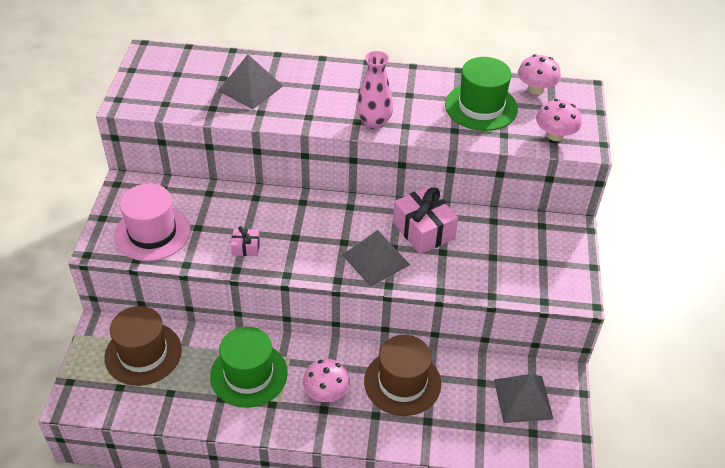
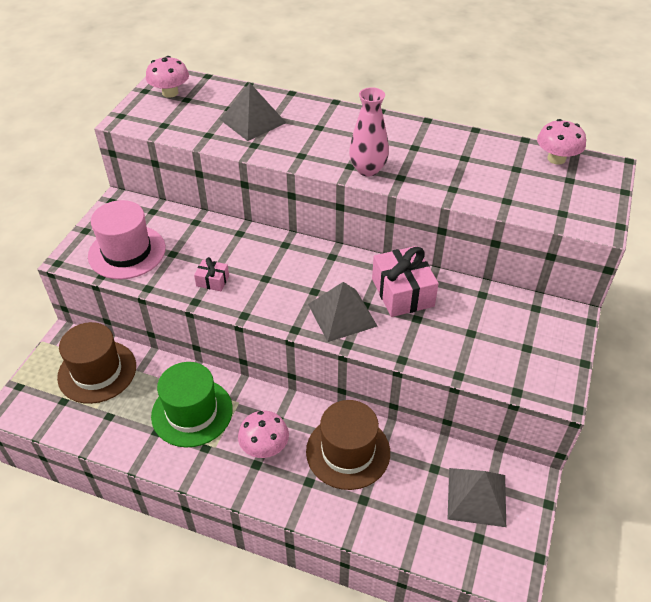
camera: 15 degrees right, 0 degrees up
green hat [445,57,518,131] -> none
pink mushroom [536,99,582,141] -> pink mushroom moved to [146,56,189,98]

